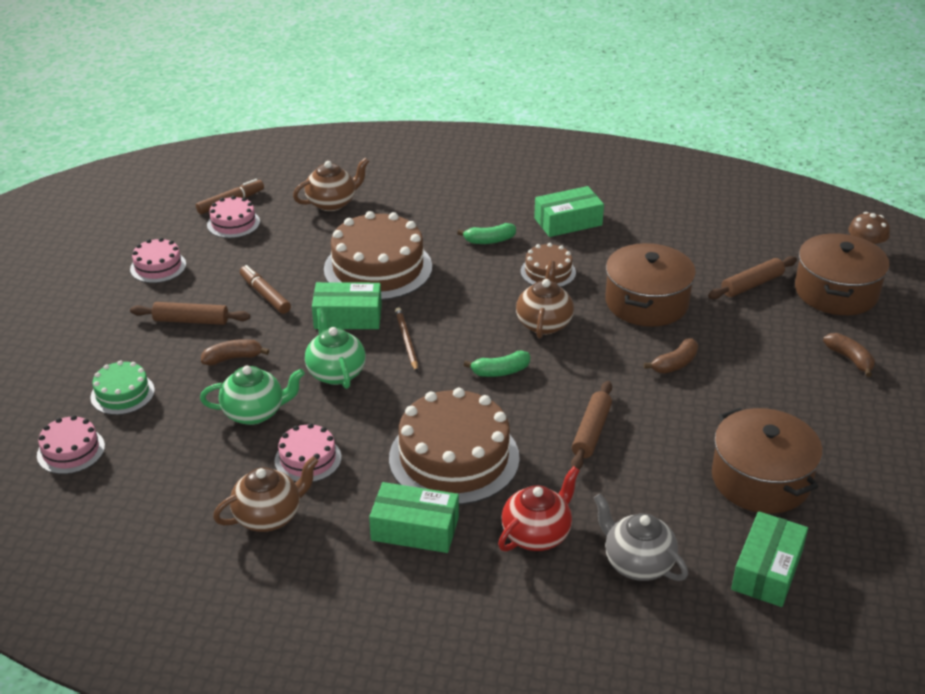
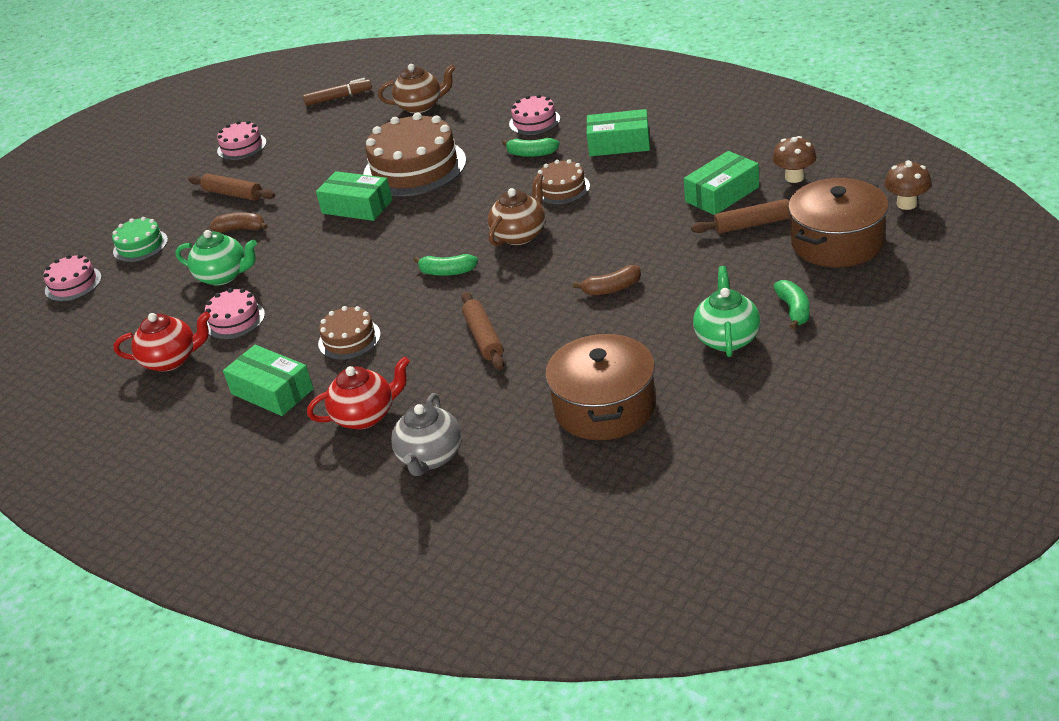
camera: 30 degrees right, 0 degrees up
pink cake [207,196,260,238] -> pink cake moved to [509,94,560,135]
brown teapot [213,456,319,532] -> red teapot [113,312,210,372]
brown marker [240,265,291,314] -> none
green teapot [305,308,366,389] -> green teapot moved to [693,266,760,357]
brown cake [389,388,520,505] -> brown cake [318,306,381,360], size x0.51
brown pencil [395,307,418,372] -> none
brown rolling pin [571,381,612,469] -> brown rolling pin turned 60 degrees counterclockwise [461,291,504,370]
grey teapot [594,494,688,581] -> grey teapot turned 150 degrees counterclockwise [391,393,462,476]
brown pot [605,243,696,327] -> none
green box [731,511,808,607] -> green box moved to [684,151,759,215]
brown banana [823,333,875,377] -> green banana [774,280,810,329]
none -> brown mushroom [773,136,816,183]

